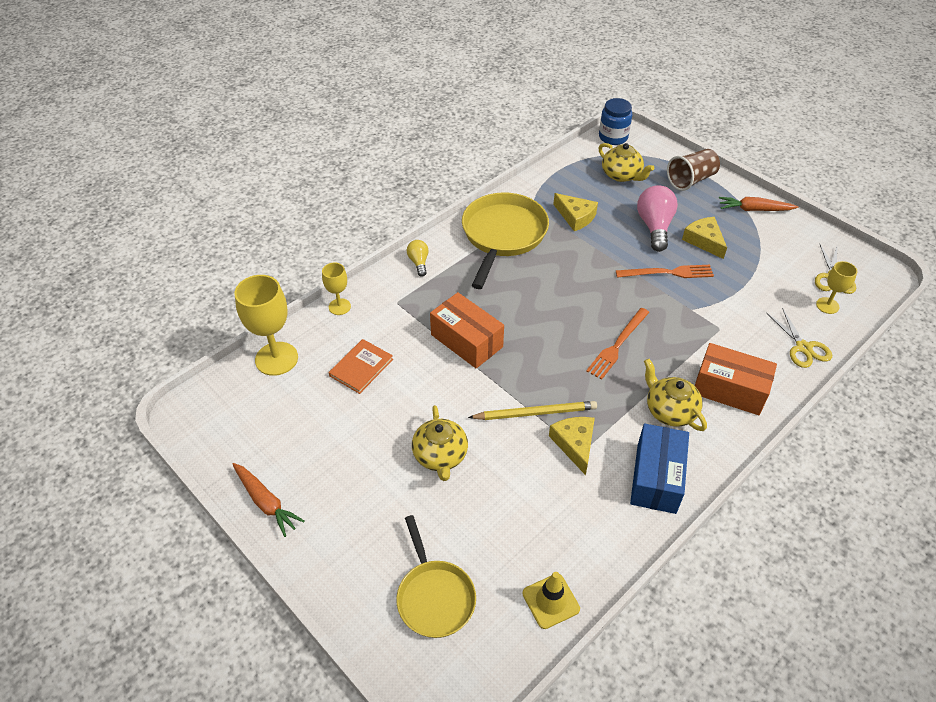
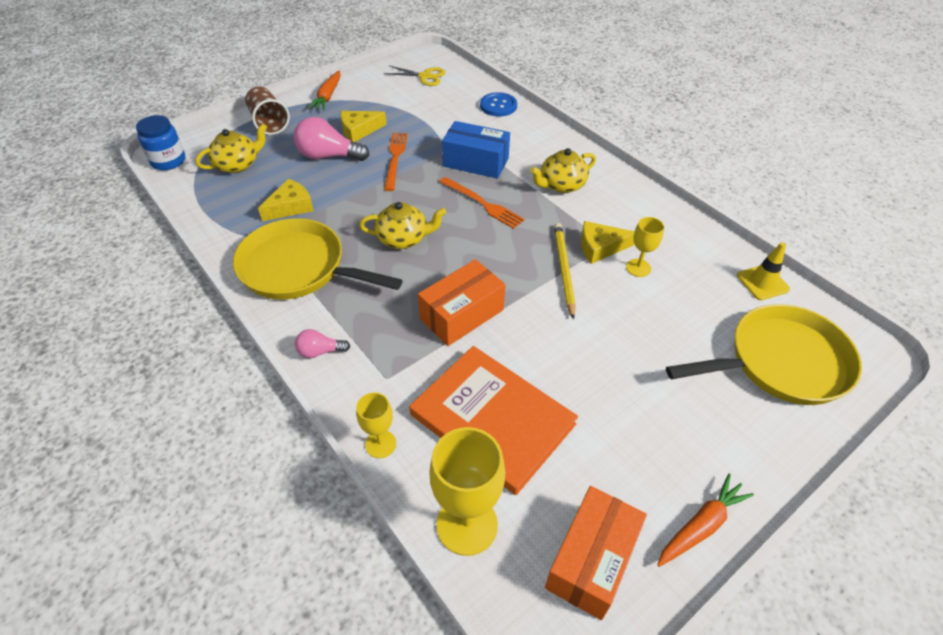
camera: 85 degrees left, 0 degrees up
orange book [329,339,393,394] -> orange book [409,346,578,495], size x1.99
yellow pan [397,515,476,638] -> yellow pan [666,304,862,405], size x1.58
yellow light bulb [407,240,429,277] -> pink light bulb [295,329,350,358]
yellow teapot [412,405,468,481] -> yellow teapot moved to [359,202,446,249]
blue box [630,423,689,514] -> blue box moved to [442,121,510,179]
orange box [695,343,777,415] -> orange box moved to [545,486,647,620]
yellow scissors [767,308,832,368] -> blue button [480,92,517,117]
yellow goblet [816,261,857,314] -> yellow goblet moved to [626,217,664,277]

